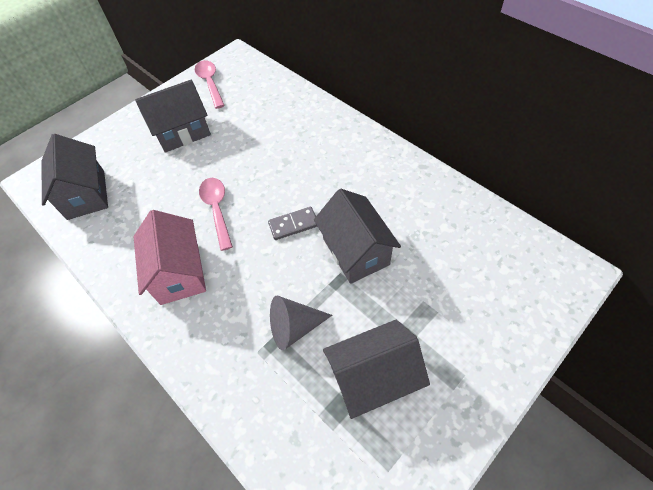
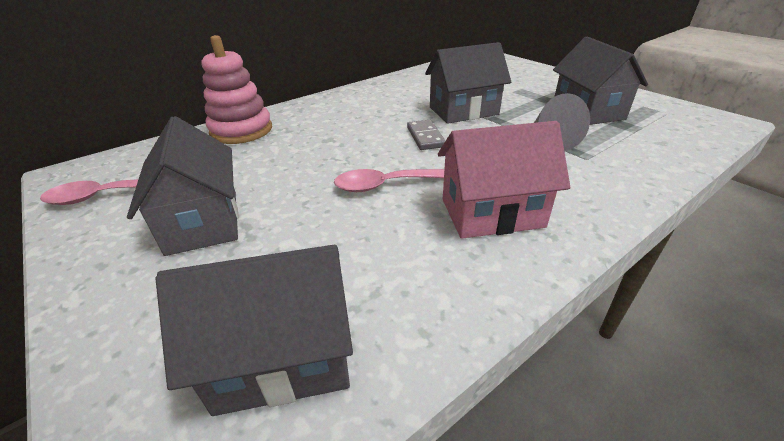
camera: 85 degrees left, 20 degrees down
none -> pink stacking toy [201,35,272,144]

